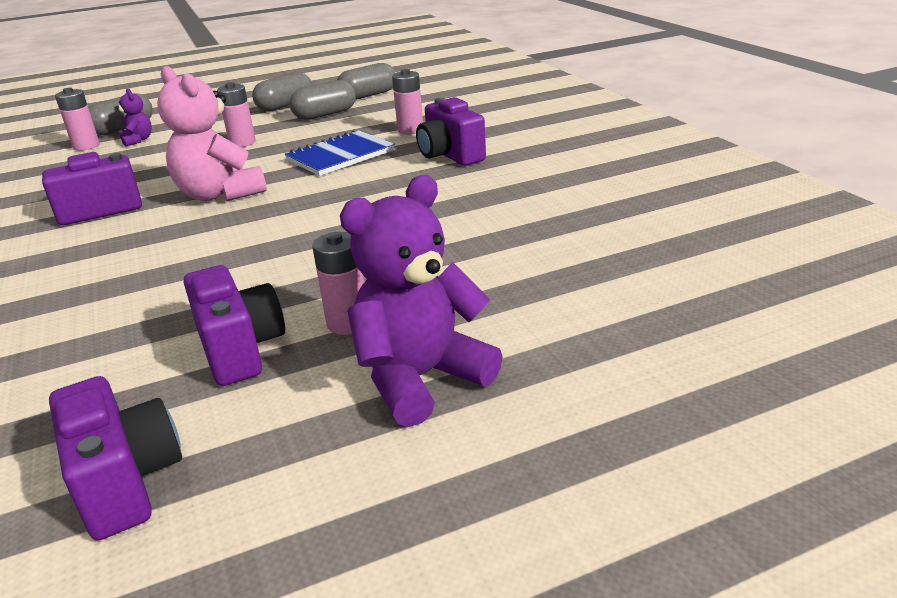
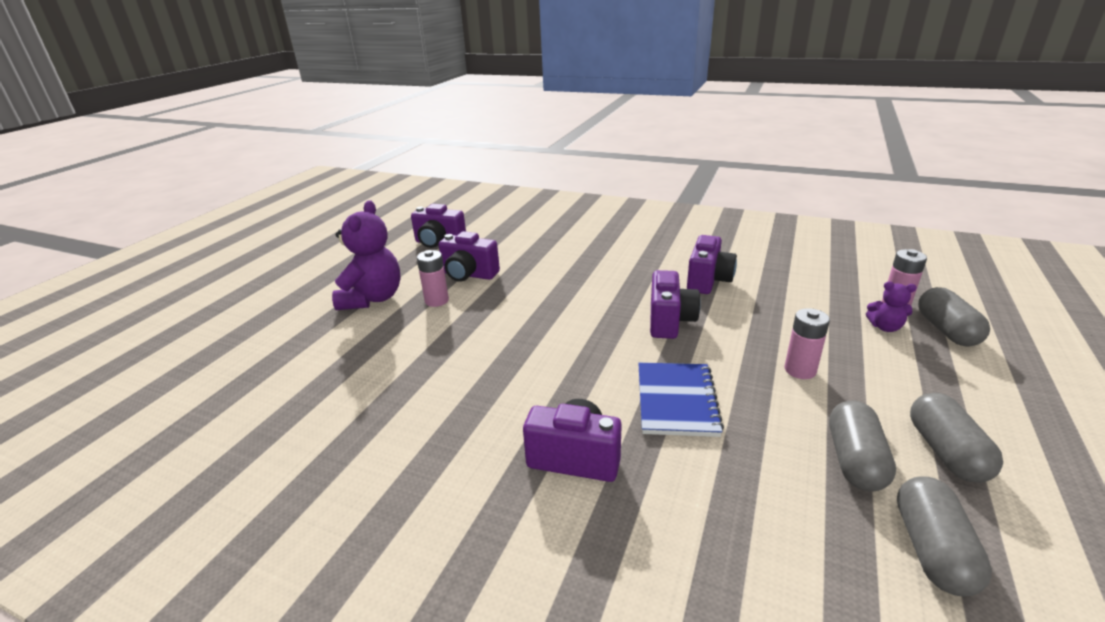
camera: 135 degrees right, 0 degrees up
pink teddy bear [157,66,267,201] -> purple camera [650,270,701,339]
pink battery [392,69,423,135] -> none

